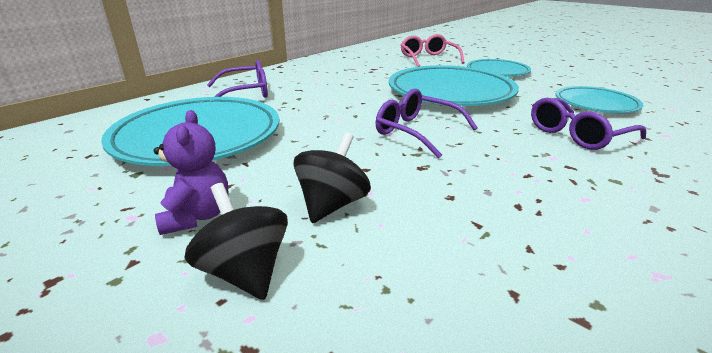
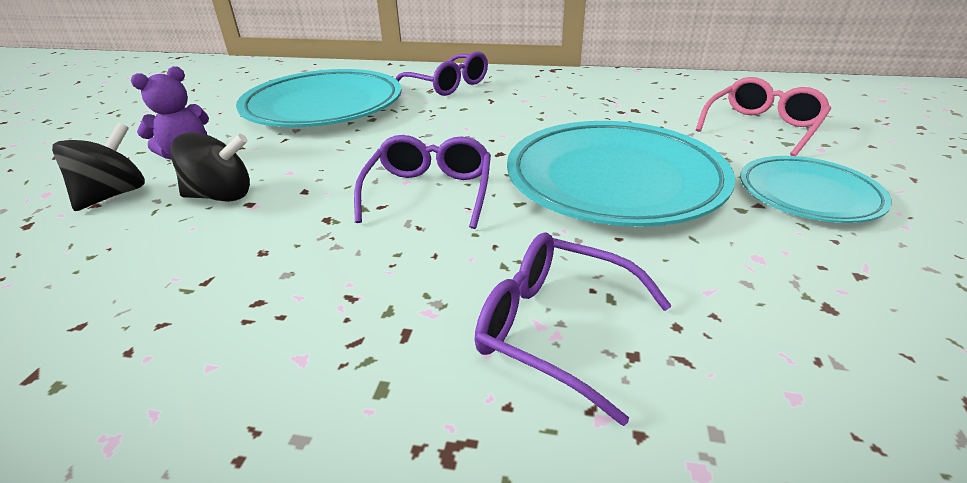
camera: 60 degrees right, 5 degrees up
turquoise plate [556,86,643,113] -> none

